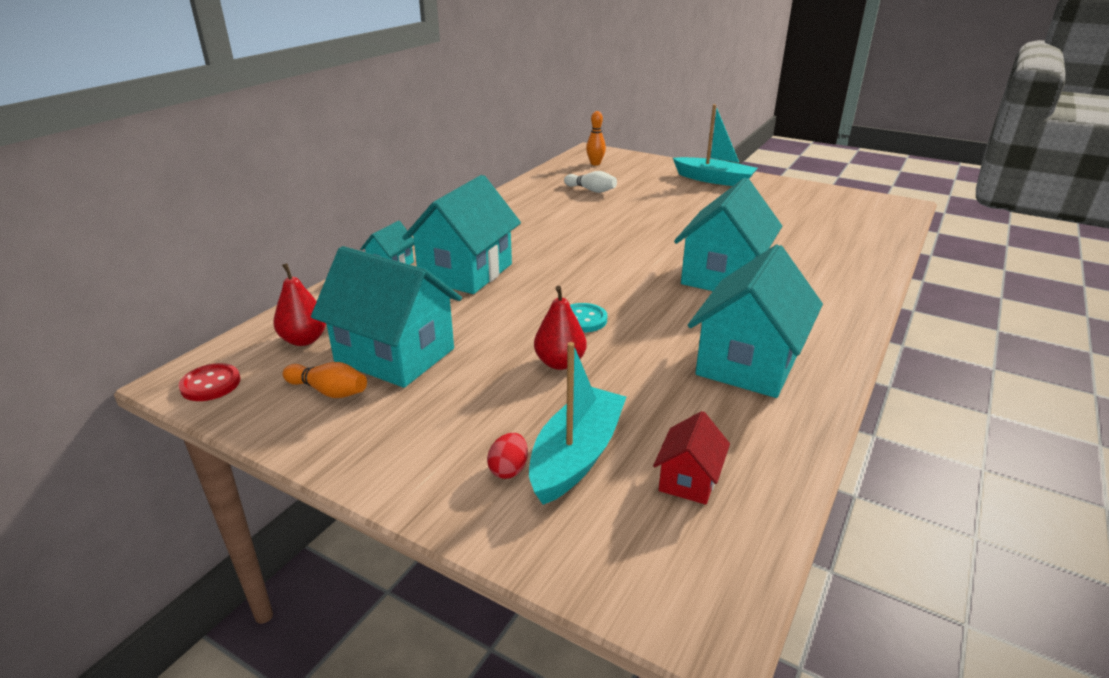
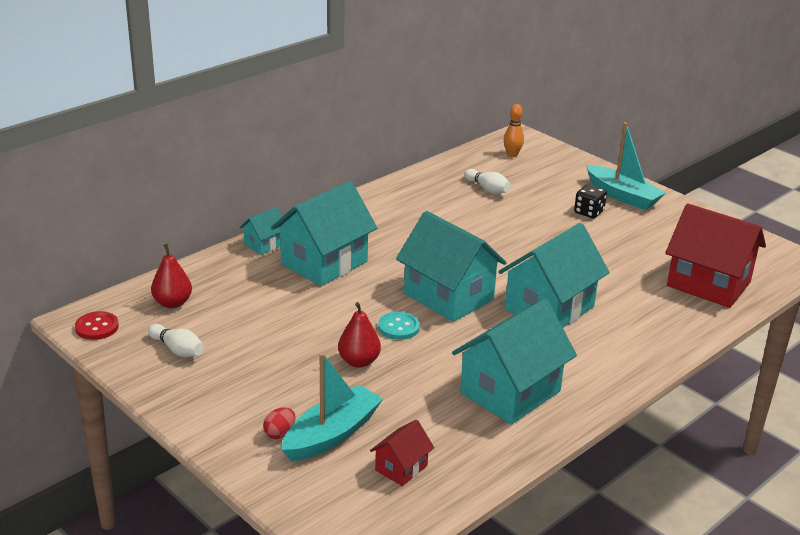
camera: 15 degrees right, 0 degrees up
orange bowling pin [283,362,367,398] -> white bowling pin [148,324,204,357]
turquoise house [311,246,462,388] -> turquoise house moved to [396,211,507,322]
none -> black dice [574,185,607,218]
none -> red house [665,203,766,308]

